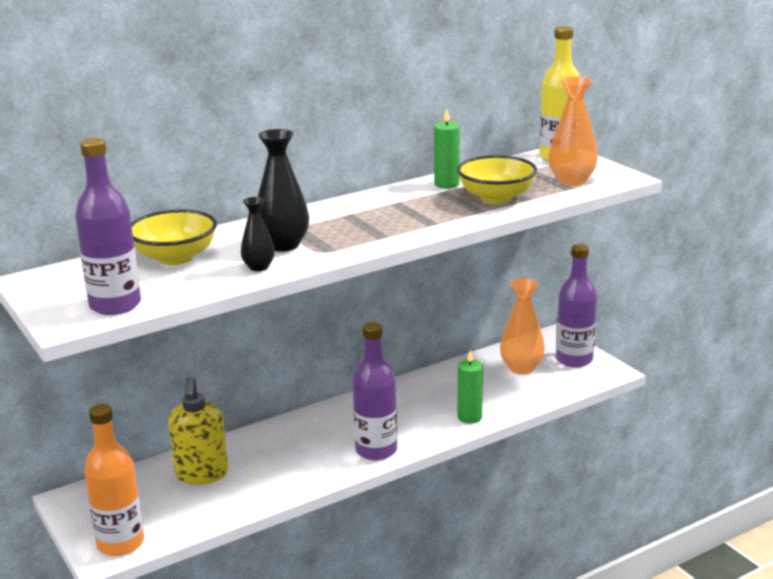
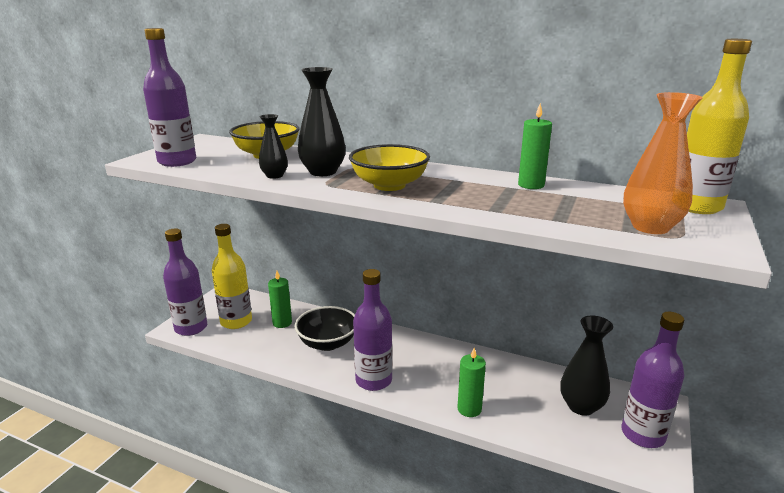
camera: 55 degrees right, 0 degrees up
orange bottle [84,404,144,556] -> purple bottle [163,229,207,336]
yellow soap dispenser [168,376,228,485] -> green candle [268,271,292,328]
yellow bowl [457,155,537,204] -> yellow bowl moved to [349,144,430,191]
orange vase [500,278,545,375] -> black vase [561,315,613,416]
none -> yellow bottle [212,224,252,329]
none -> black bowl [295,306,355,351]

